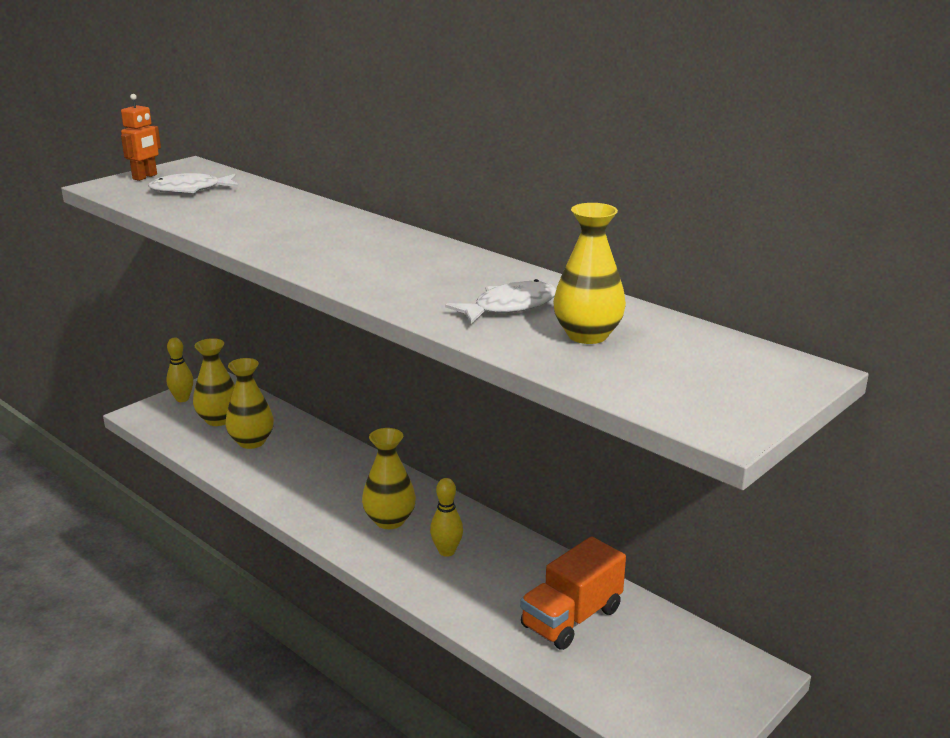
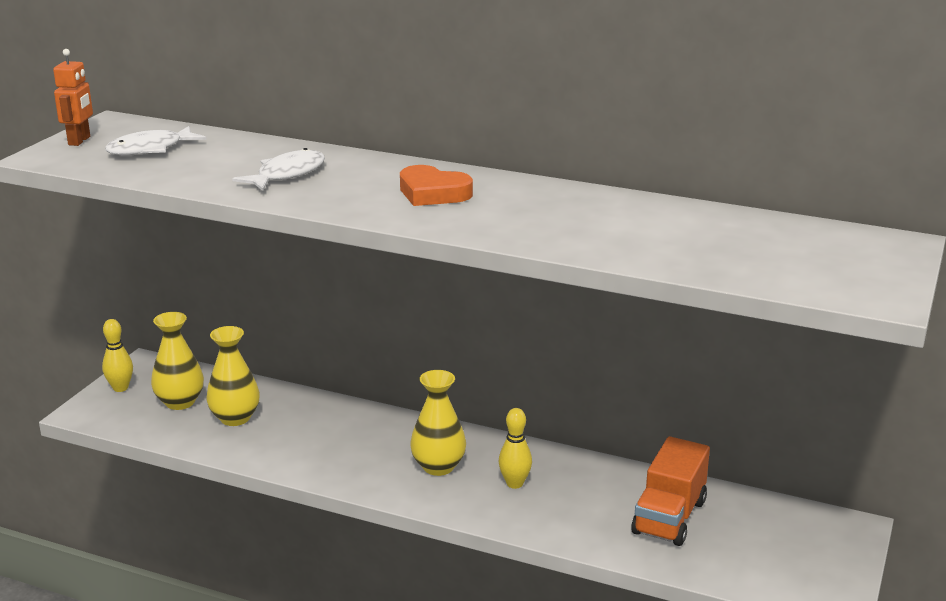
camera: 20 degrees left, 0 degrees up
white fish [445,279,556,324] -> white fish moved to [232,148,325,191]
yellow vase [553,203,626,344] -> none
none -> orange heart [400,165,473,206]

